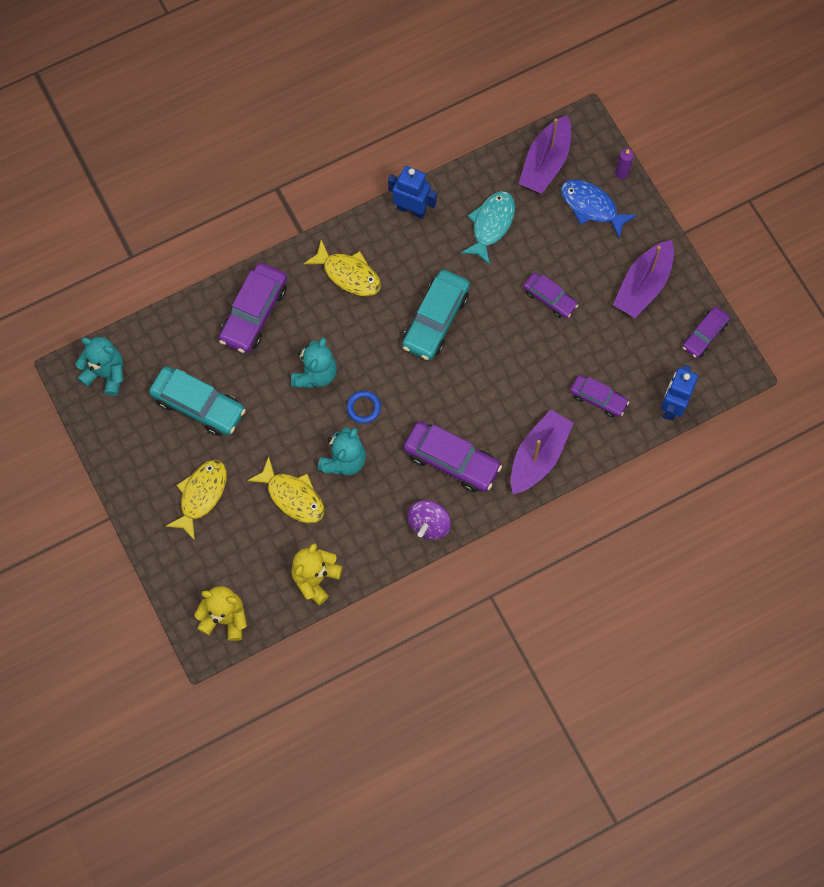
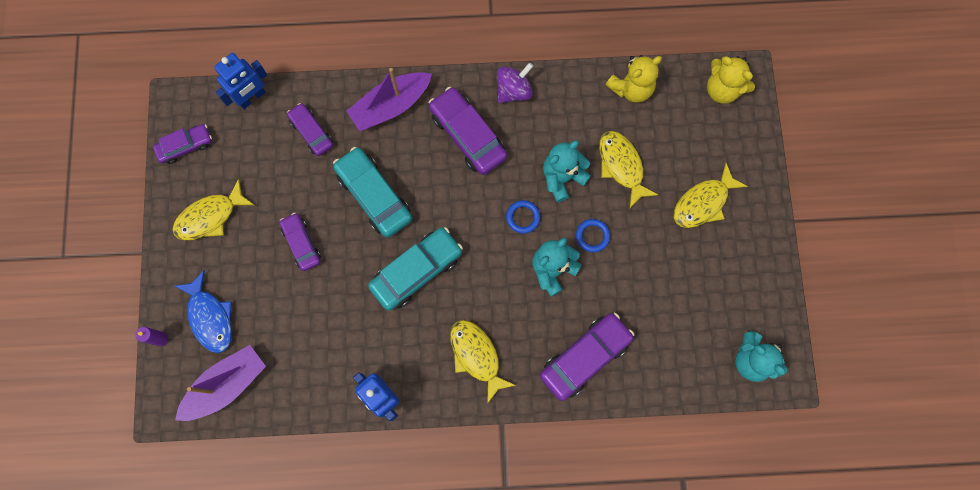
camera: 155 degrees left, 5 degrees up
turquoise car [149,366,246,436] -> turquoise car moved to [333,147,412,238]
turquoise fish [461,191,515,265] -> none
purple boat [613,240,674,318] -> yellow fish [172,179,254,241]
none -> blue ring [576,219,610,252]

